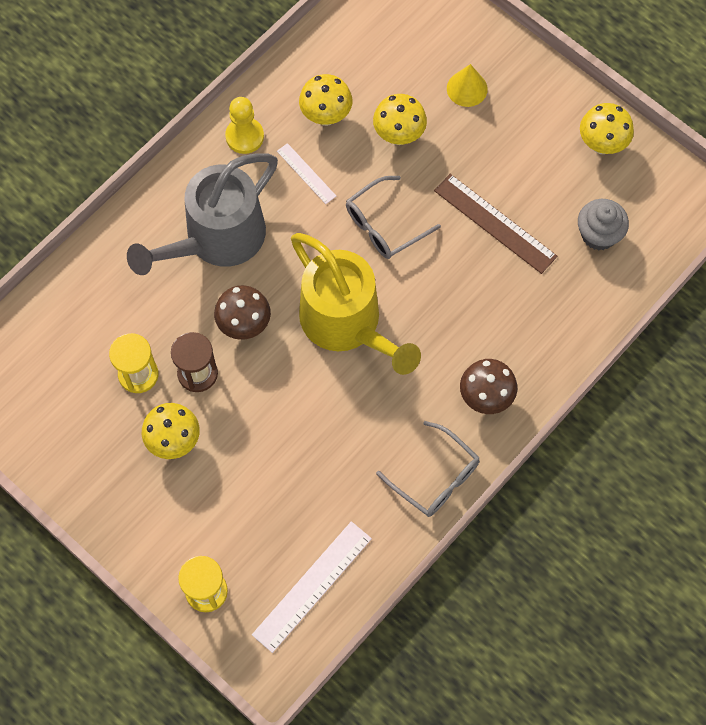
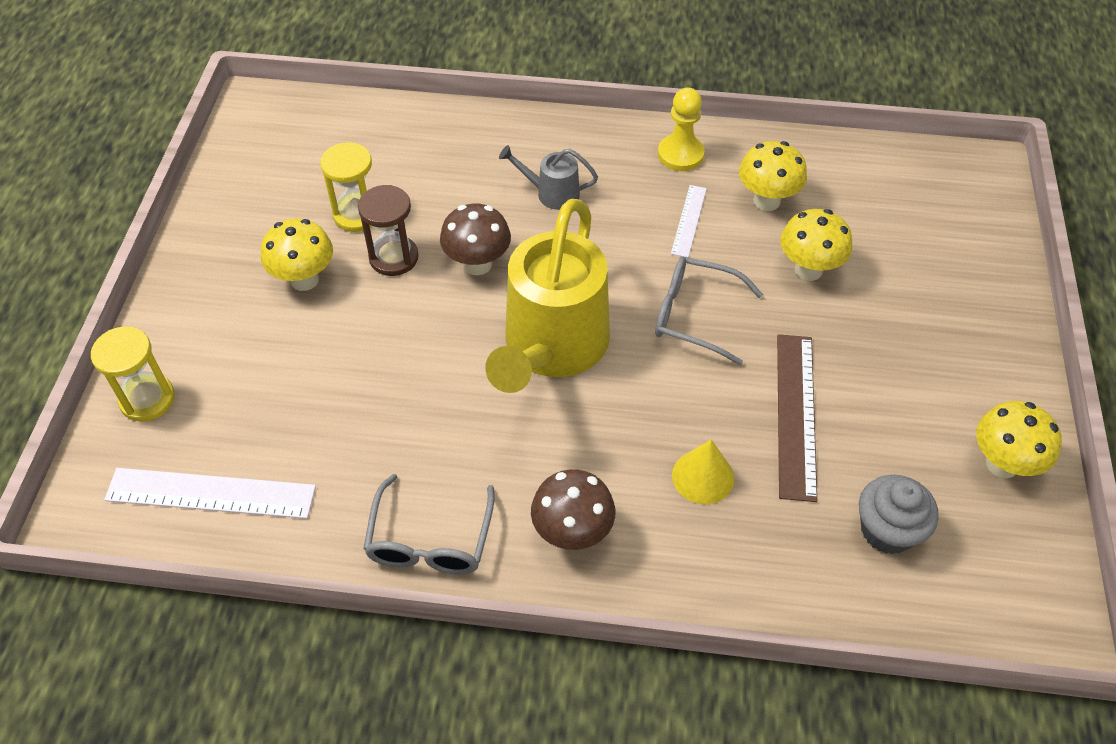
camera: 55 degrees right, 15 degrees down
grey watering can [127,153,278,275] -> grey watering can [499,145,598,210], size x0.44
yellow cone [447,64,488,107] -> yellow cone moved to [672,440,734,504]

